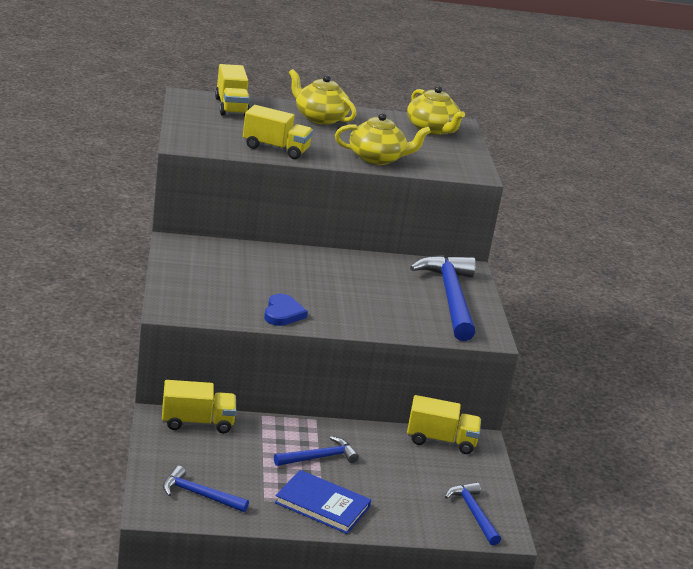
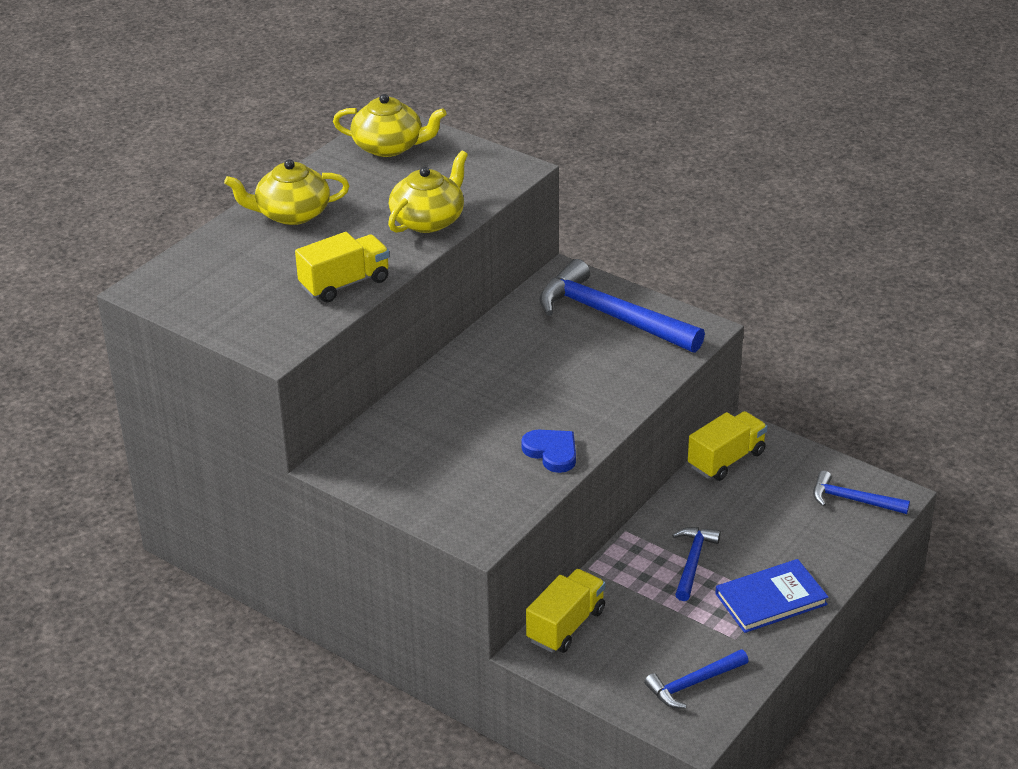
camera: 45 degrees left, 10 degrees up
yellow truck [215,64,250,116] -> none

